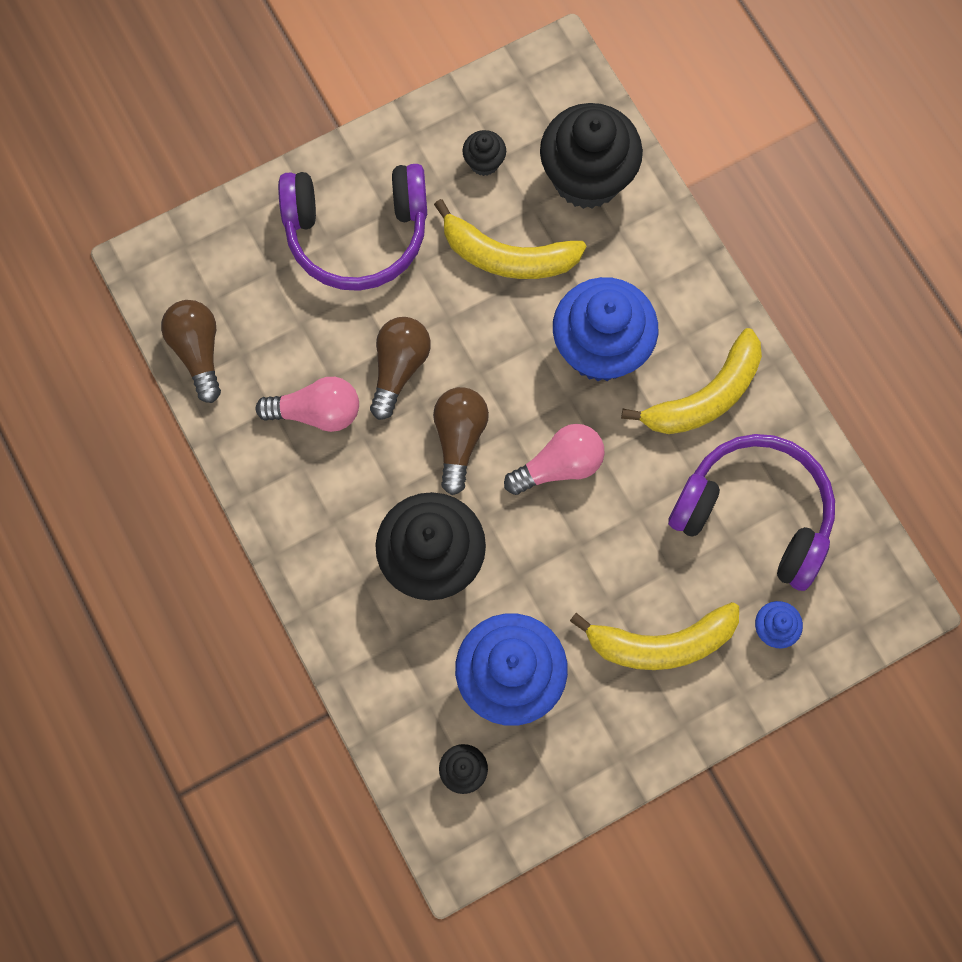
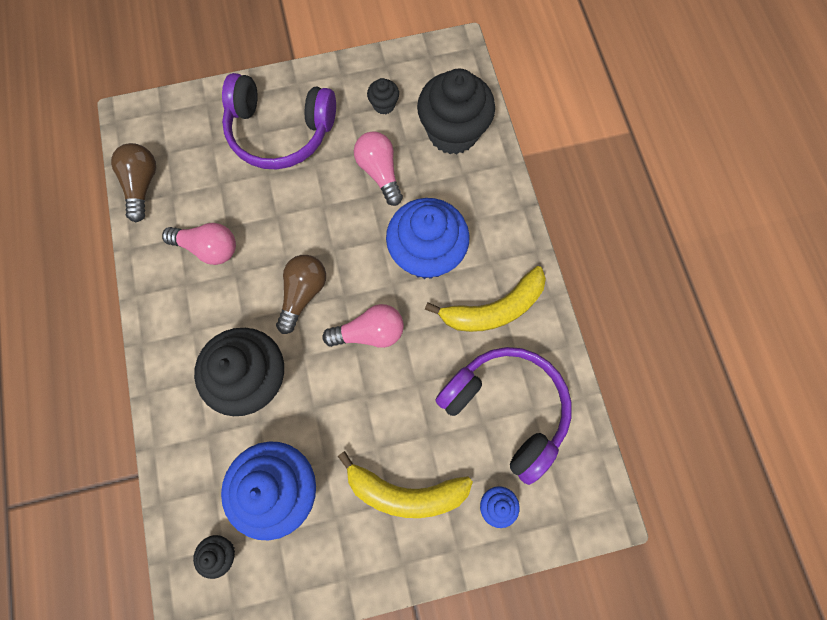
camera: 15 degrees right, 0 degrees up
brown light bulb [370,317,431,420] -> none
yellow banana [434,199,586,279] -> pink light bulb [354,131,403,206]

